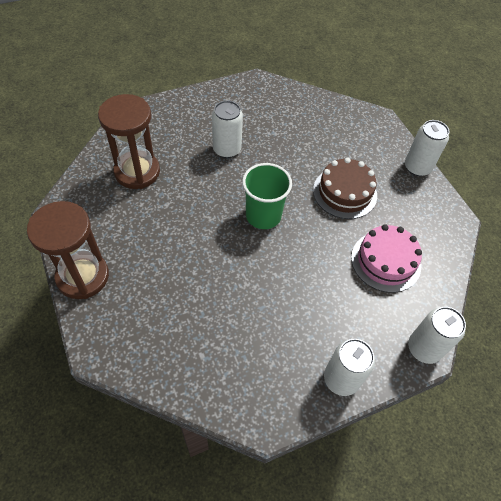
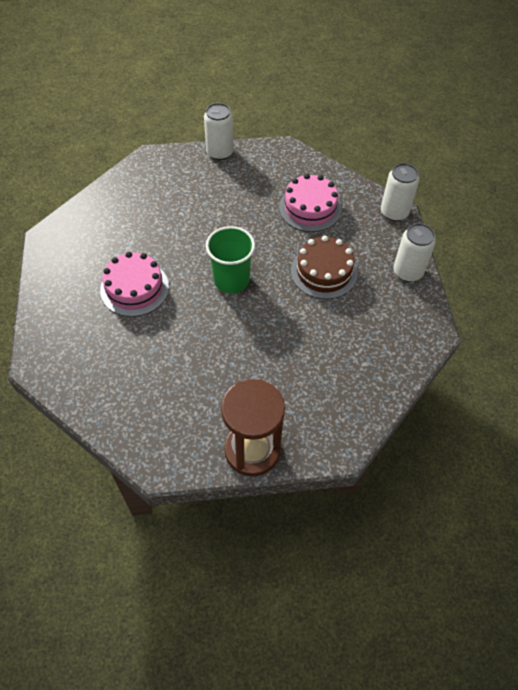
camera: 70 degrees left, 0 degrees up
brown hourglass [98,94,160,189] -> none
white can [212,100,243,158] -> pink cake [100,252,169,317]
brown cake [313,157,377,219] -> brown cake moved to [291,236,358,299]

